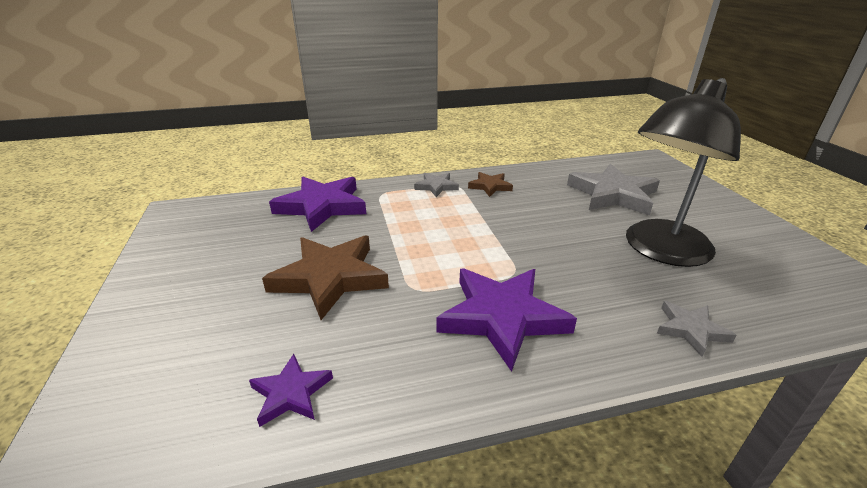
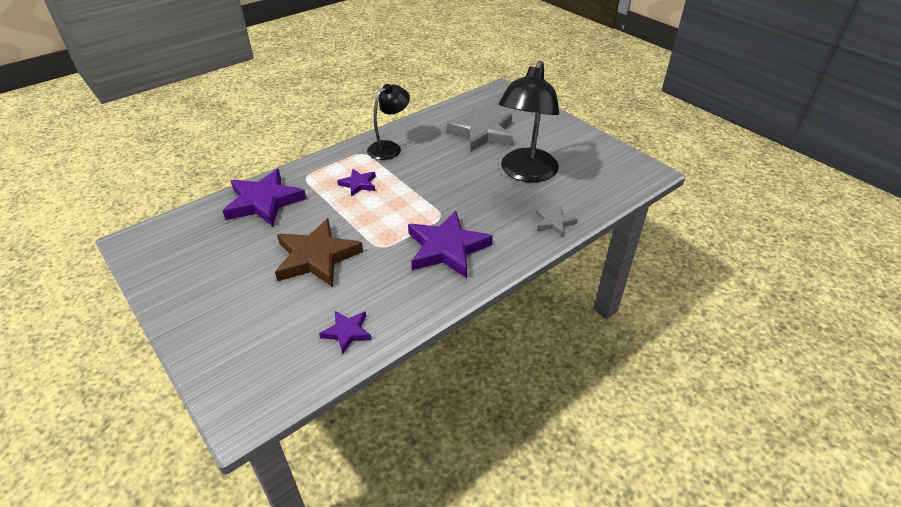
camera: 25 degrees left, 10 degrees up
grey star [414,173,459,197] -> none
brown star [468,172,513,197] -> black lamp [367,84,410,160]
none -> purple star [337,169,376,197]

